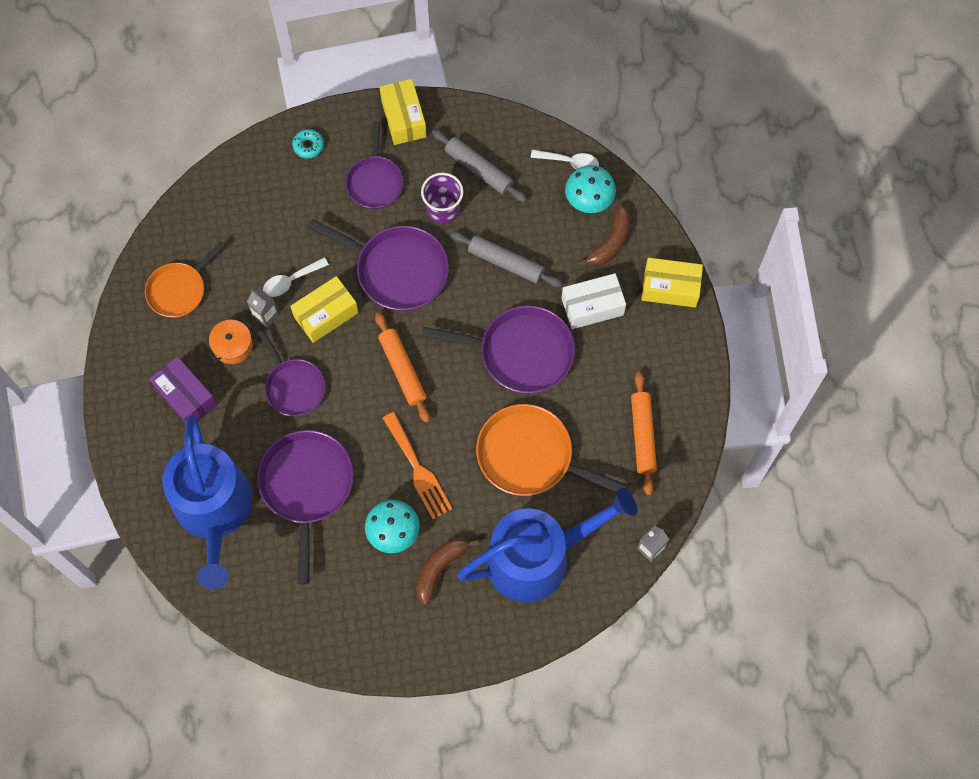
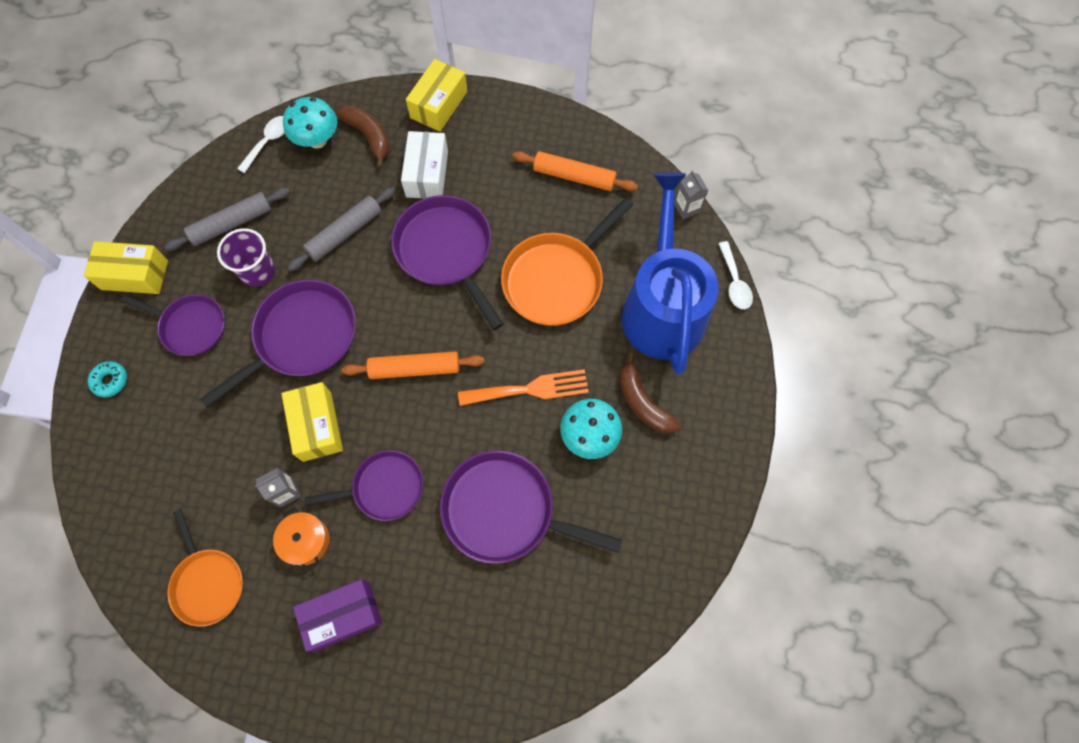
camera: 70 degrees left, 0 degrees up
blue watering can [162,414,253,589] -> none
white spoon [263,257,329,297] -> white spoon moved to [718,241,753,309]
purple pan [422,306,575,393] -> purple pan turned 60 degrees counterclockwise [391,195,503,330]

